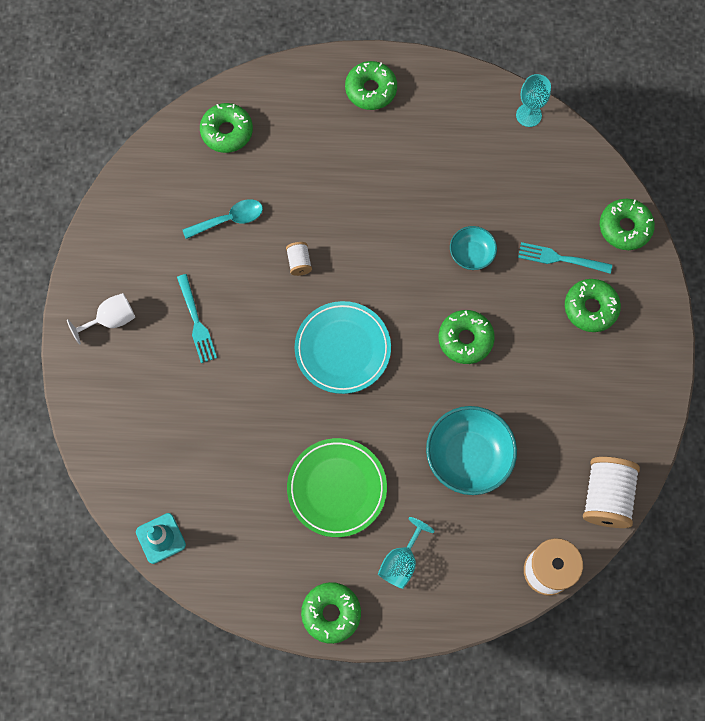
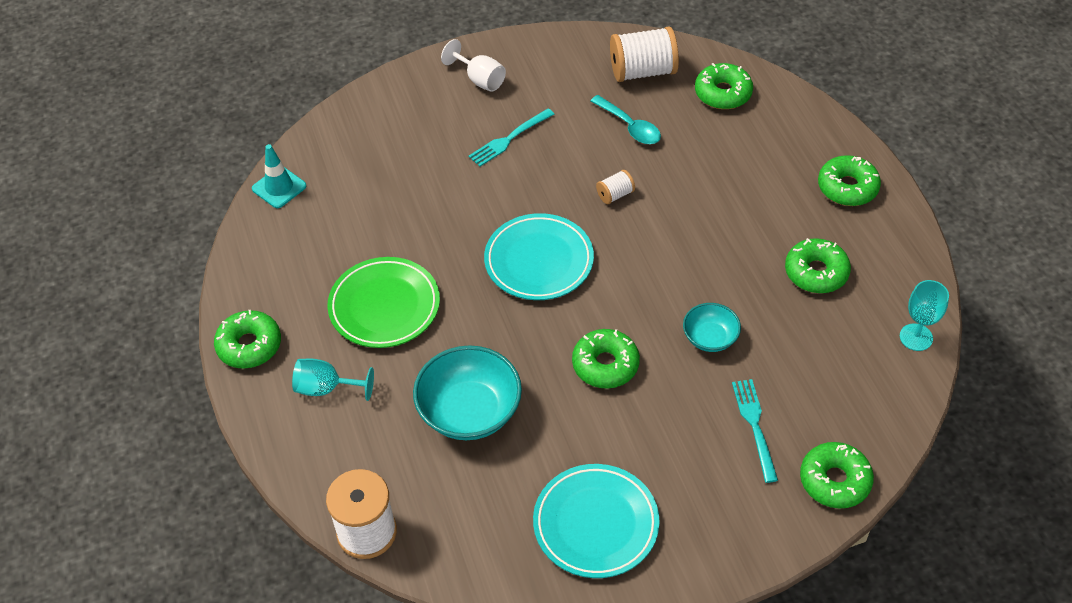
camera: 70 degrees right, 20 degrees down
green donut [565,279,621,332] -> green donut moved to [785,238,851,293]
white spool [583,457,640,528] -> white spool moved to [610,26,679,82]
none -> turquoise plate [533,464,660,578]

